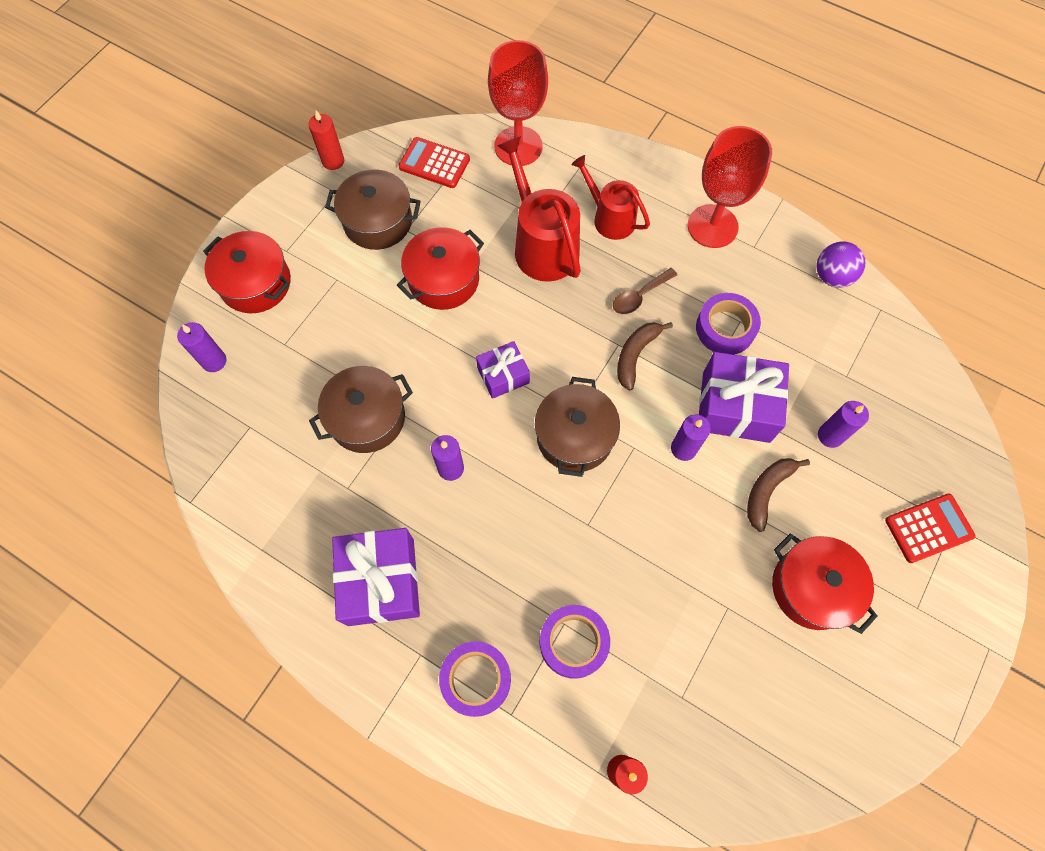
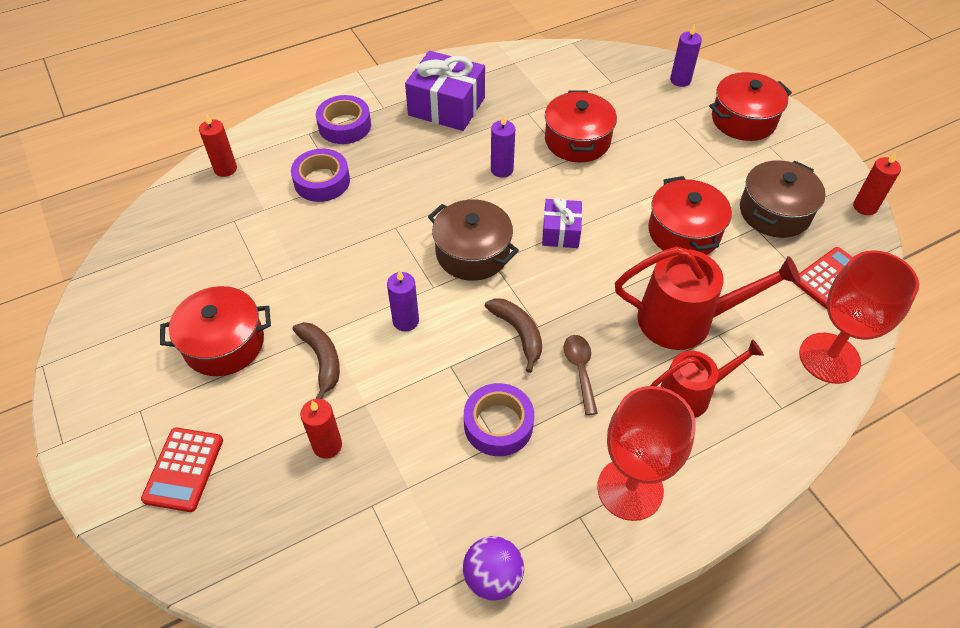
camera: 120 degrees right, 15 degrees down
brown pot [309,366,413,453] -> red pot [545,90,617,162]
purple gift [699,352,789,443] -> none
purple candle [818,401,869,448] -> red candle [300,399,342,459]

